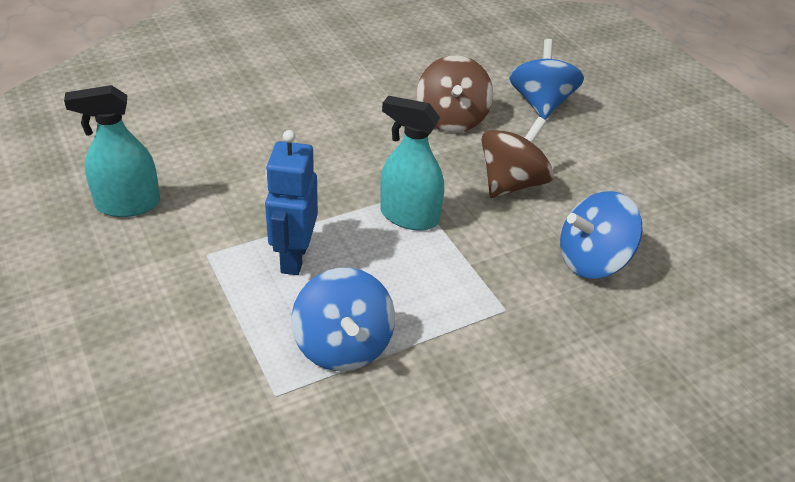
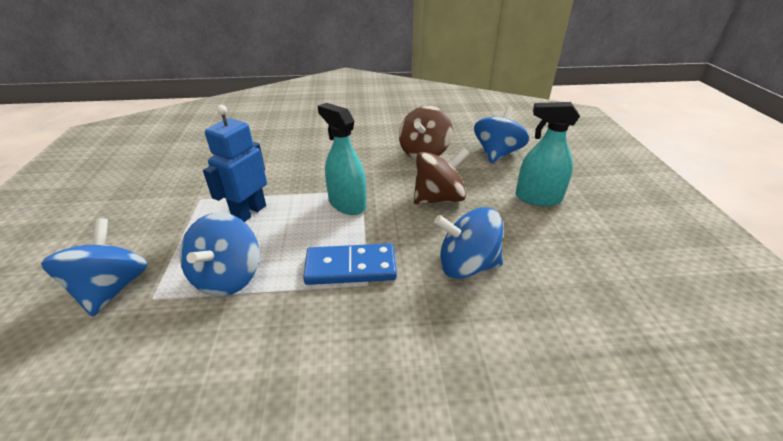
camera: 25 degrees right, 5 degrees down
turquoise spray bottle [64,85,160,217] -> turquoise spray bottle moved to [516,102,580,206]
none -> blue spinning top [41,218,148,317]
none -> blue domino [303,243,397,285]

